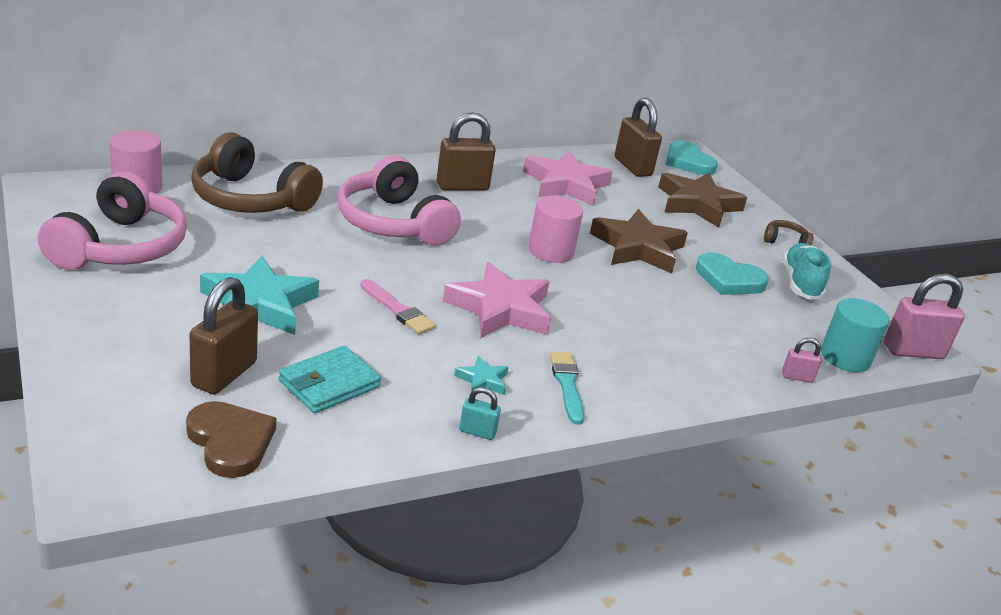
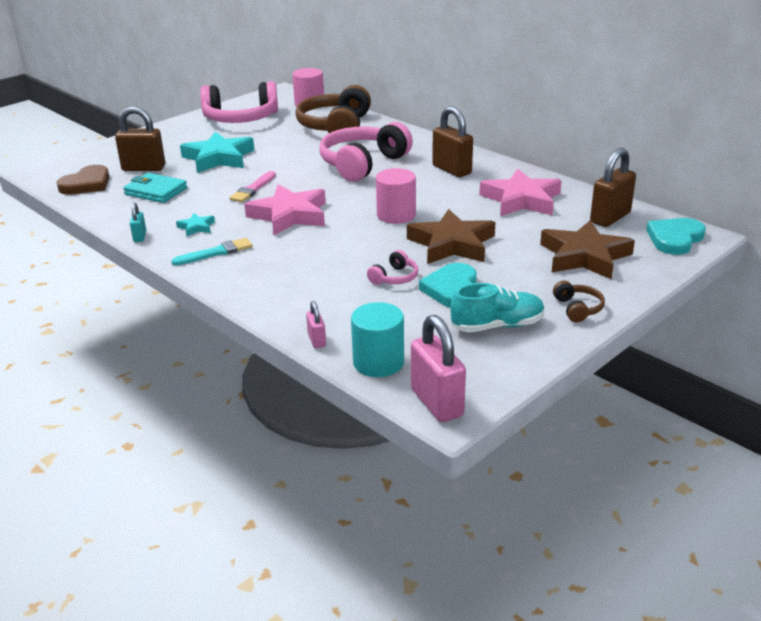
camera: 75 degrees right, 0 degrees up
none -> pink headphones [367,250,418,285]

